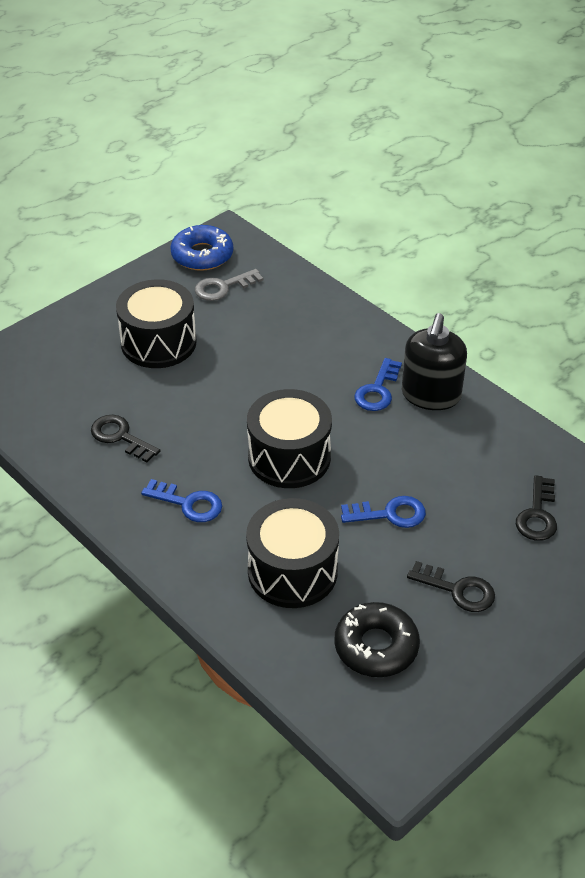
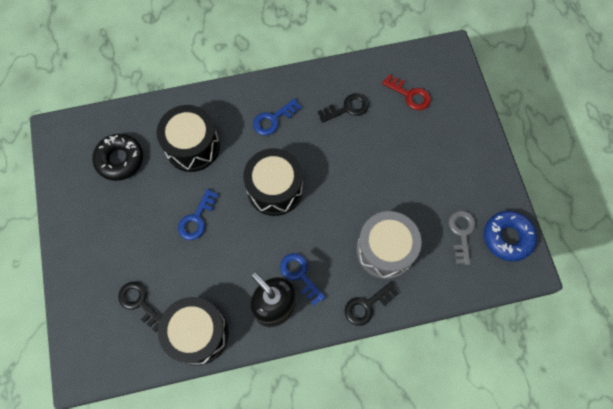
camera: 120 degrees right, 25 degrees up
black drum [116,279,197,368] -> black drum moved to [158,297,228,366]
black key [407,561,495,612] -> black key moved to [345,282,399,326]
none -> grey drum [356,211,421,279]
none -> red key [382,74,431,110]

